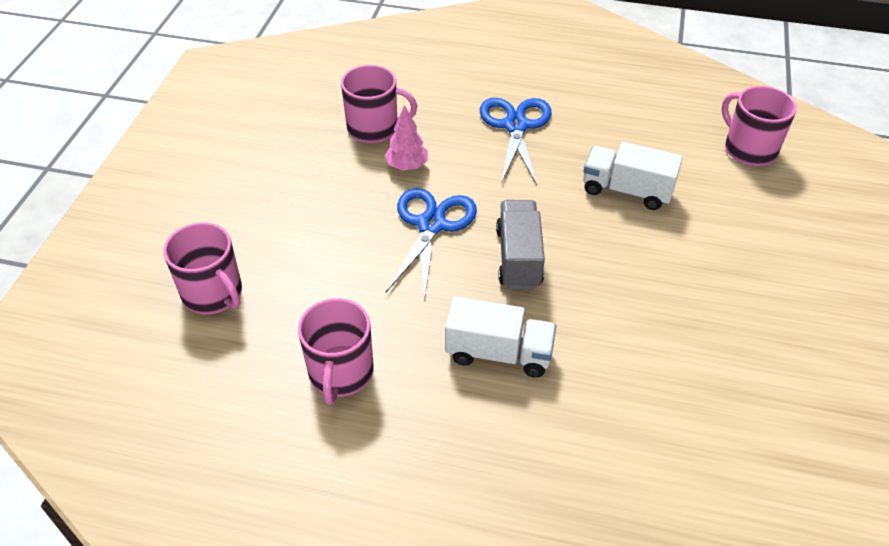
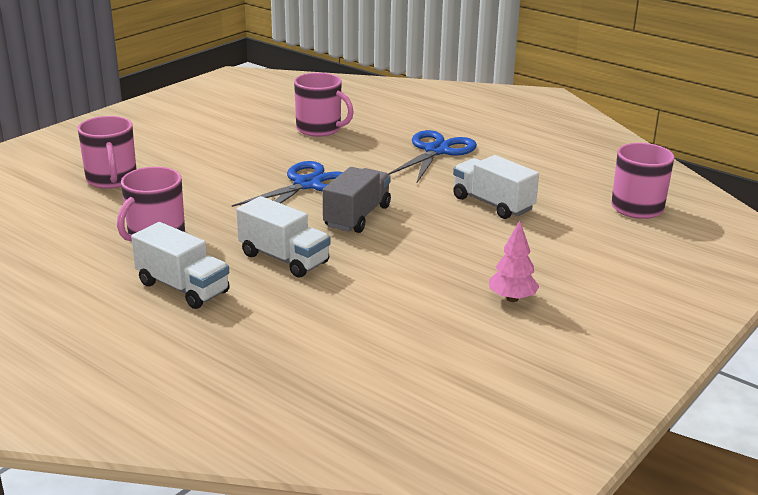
camera: 25 degrees right, 20 degrees down
pink tree [385,105,428,171] -> pink tree moved to [489,220,540,302]
none -> white truck [131,222,230,309]

